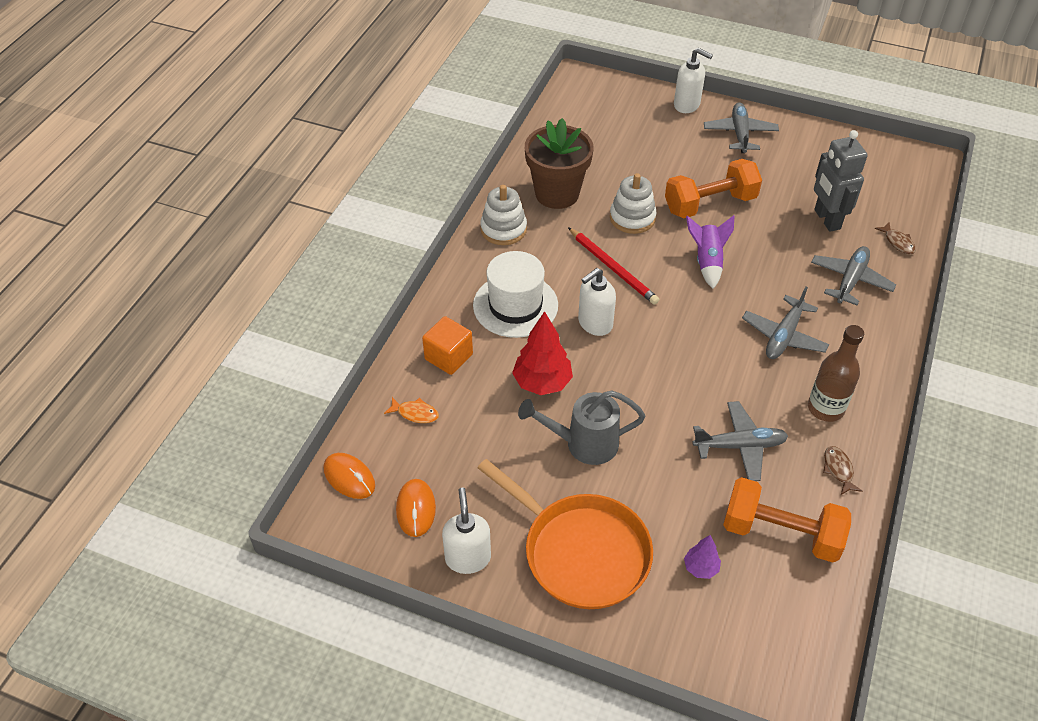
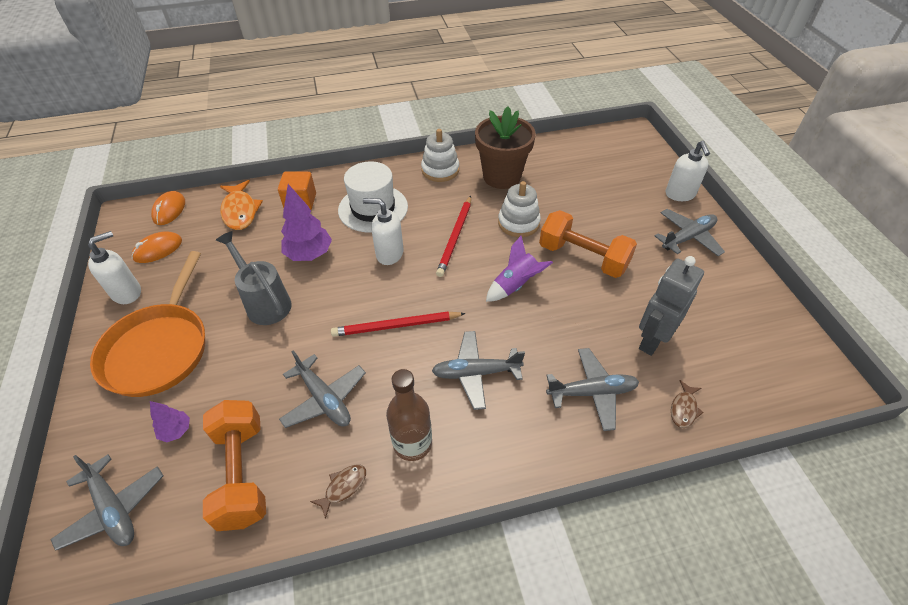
camera: 55 degrees right, 0 degrees up
orange fish [384,397,439,423] -> orange fish [220,180,263,230], size x1.83
red tree [512,311,573,395] -> purple tree [281,184,332,261]
none -> grey plane [50,454,163,550]
none -> red pencil [331,311,466,337]

